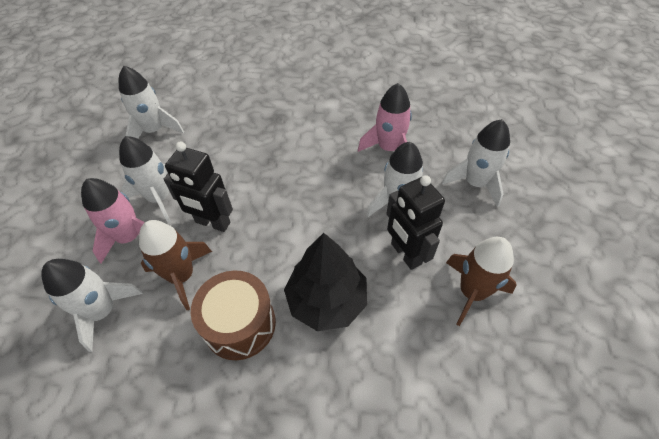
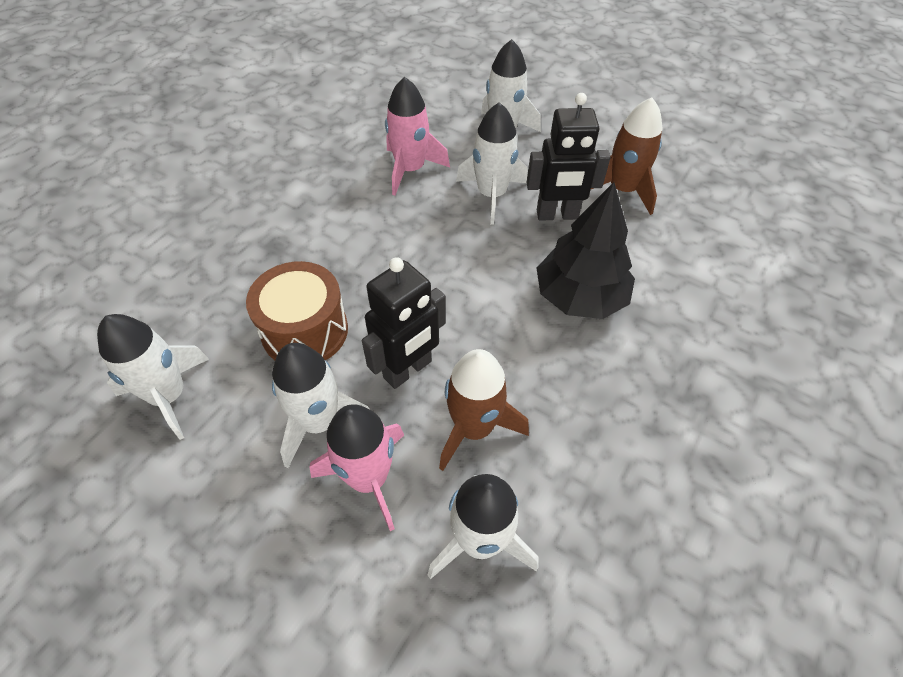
camera: 65 degrees left, 0 degrees up
brown drum [191,270,276,360] -> brown drum moved to [246,261,348,360]

